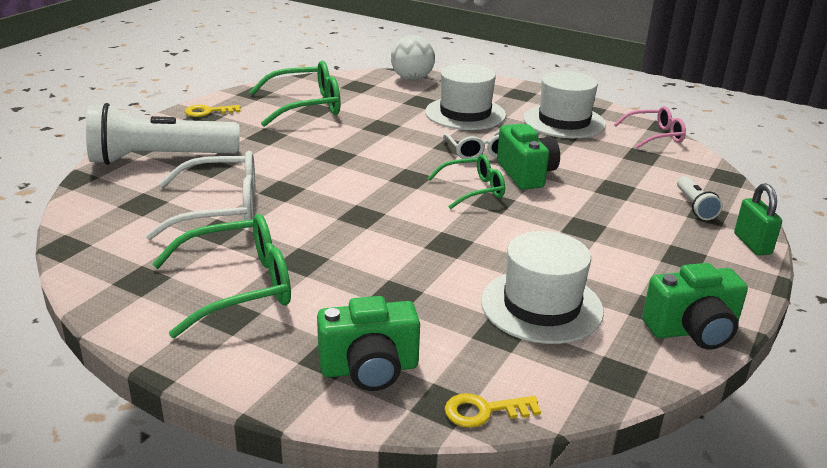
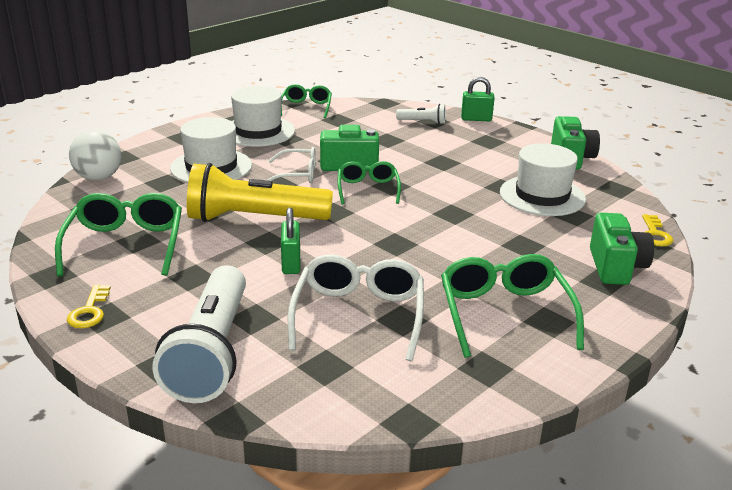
camera: 75 degrees left, 0 degrees up
pink glasses [614,106,686,148] -> green glasses [281,84,332,118]
none -> yellow flashlight [187,163,333,222]
none -> green padlock [281,207,300,274]

